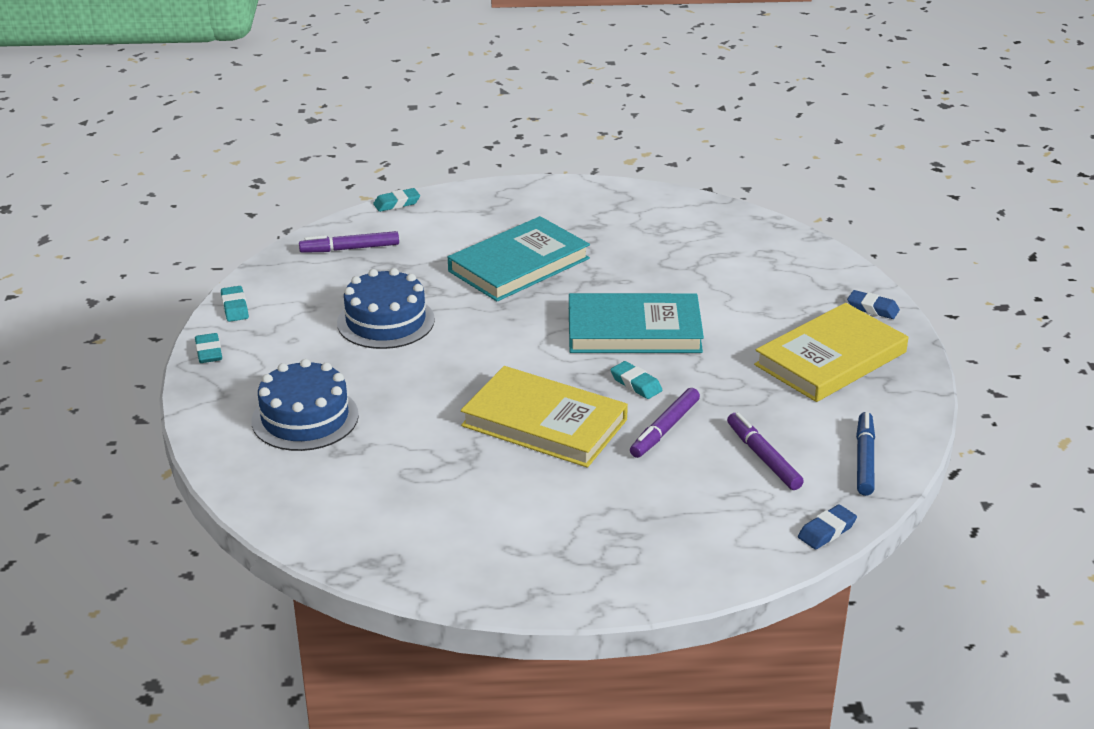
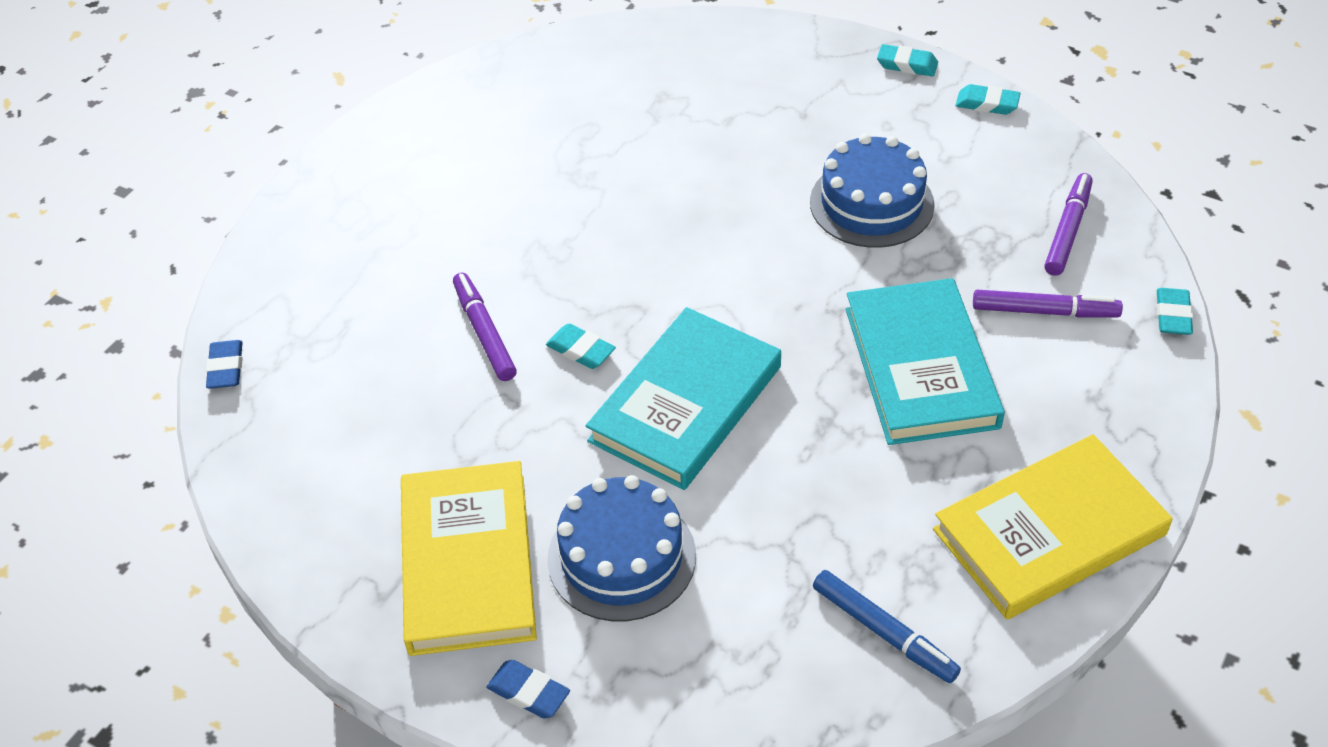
camera: 125 degrees right, 15 degrees up
blue cake [251,359,359,451] -> blue cake moved to [547,475,696,621]
yellow book [461,366,628,468] -> yellow book moved to [933,434,1173,619]
turquoise eraser [610,361,662,399] -> turquoise eraser turned 45 degrees clockwise [546,324,616,369]
purple marker [727,412,804,490] -> purple marker moved to [973,290,1123,318]
blue eraser [847,290,900,319] -> blue eraser turned 60 degrees clockwise [486,660,570,719]
blue marker [856,412,875,496] -> blue marker moved to [813,570,961,683]

